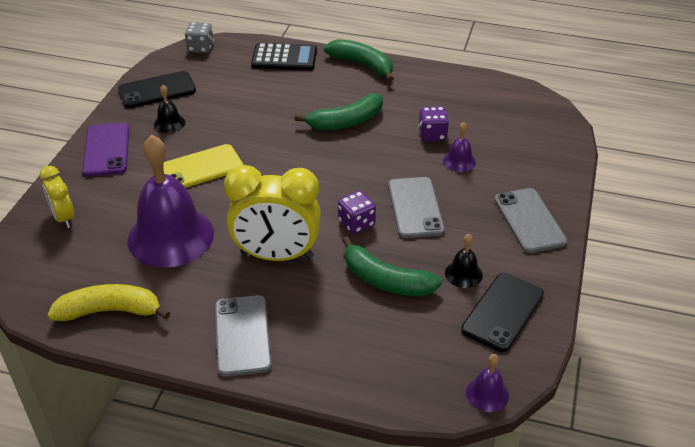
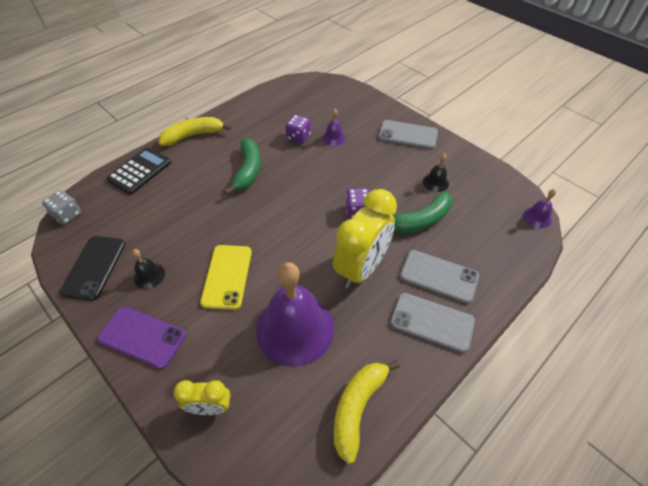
camera: 60 degrees left, 10 degrees up
green banana [324,39,394,82] -> yellow banana [159,117,232,146]
grey phone [388,177,445,238] -> grey phone moved to [400,250,479,304]
black phone [461,273,544,352] -> none

